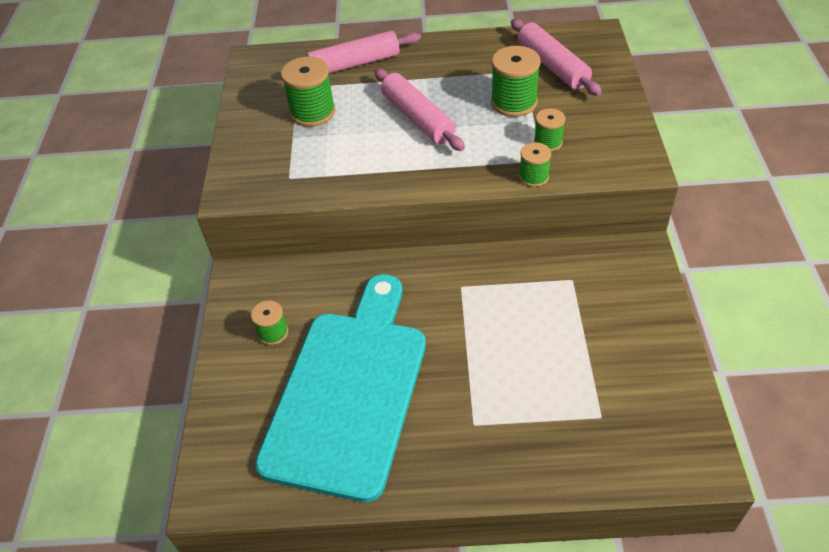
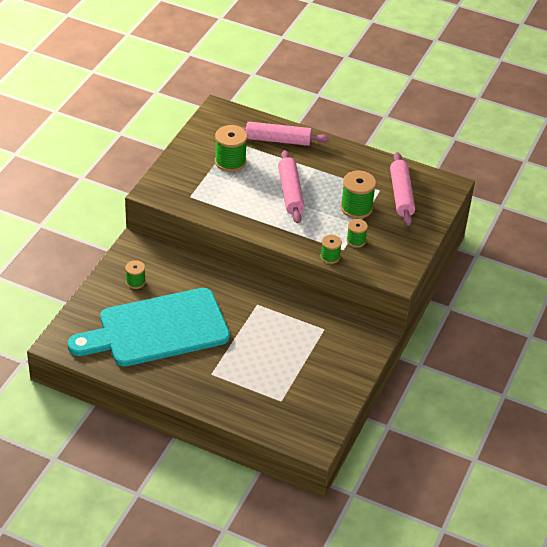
camera: 20 degrees right, 5 degrees down
turquoise cutting board [255,274,426,503] -> turquoise cutting board turned 150 degrees counterclockwise [68,288,230,366]

